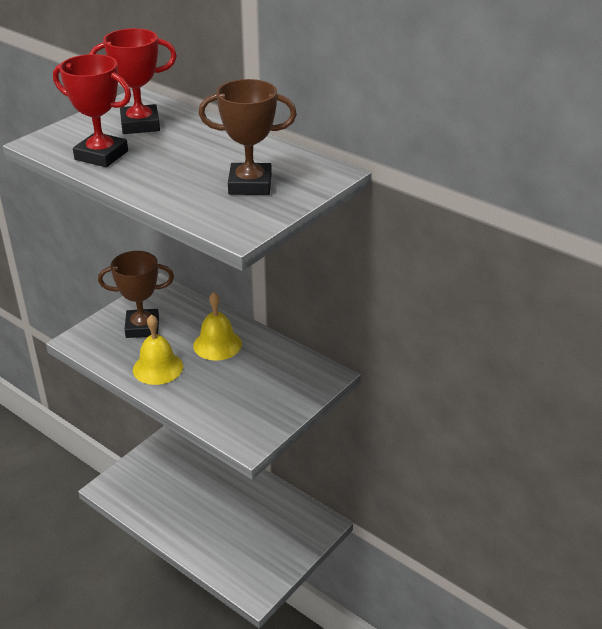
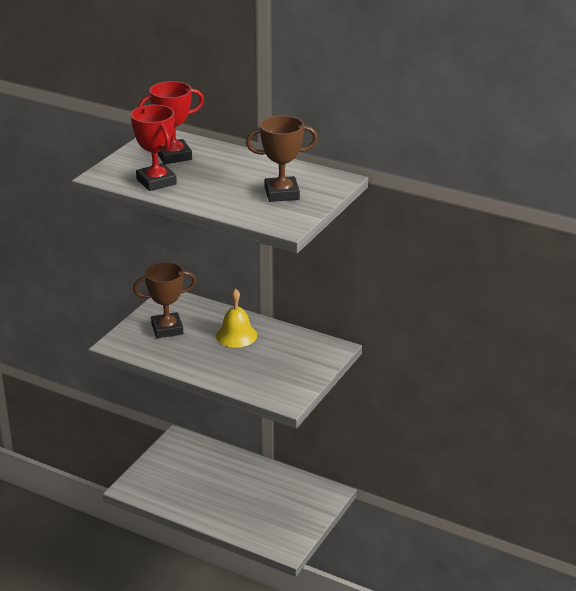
camera: 10 degrees left, 5 degrees down
red trophy [53,54,131,167] -> red trophy turned 45 degrees clockwise [130,105,177,191]
yellow bell [133,314,183,385] -> none

